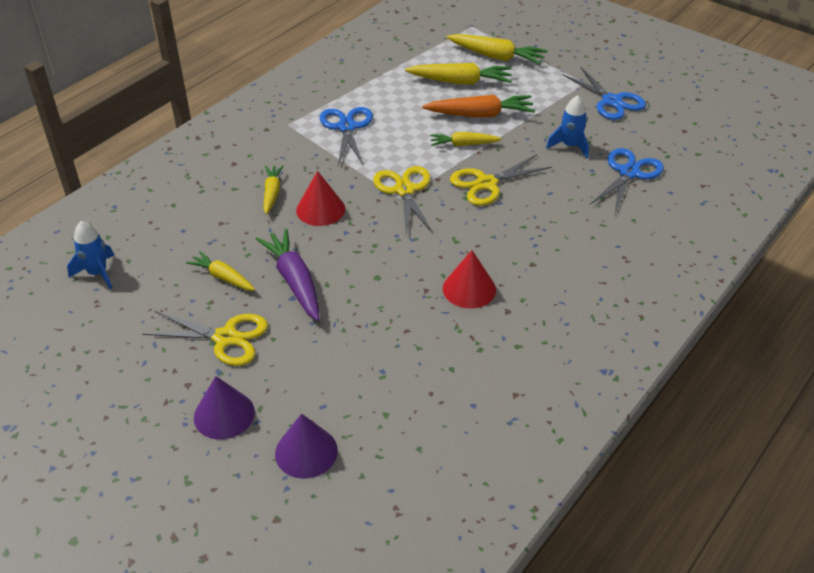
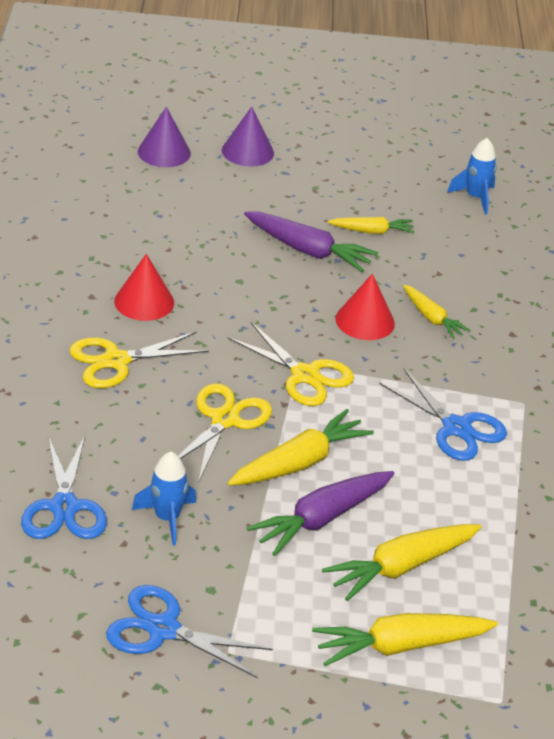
camera: 140 degrees right, 5 degrees down
yellow scissors [142,311,268,366] -> yellow scissors moved to [69,331,209,388]
orange carrot [422,95,535,118] -> purple carrot [247,471,394,556]
yellow carrot [430,132,502,146] -> yellow carrot [228,409,374,486], size x1.62

